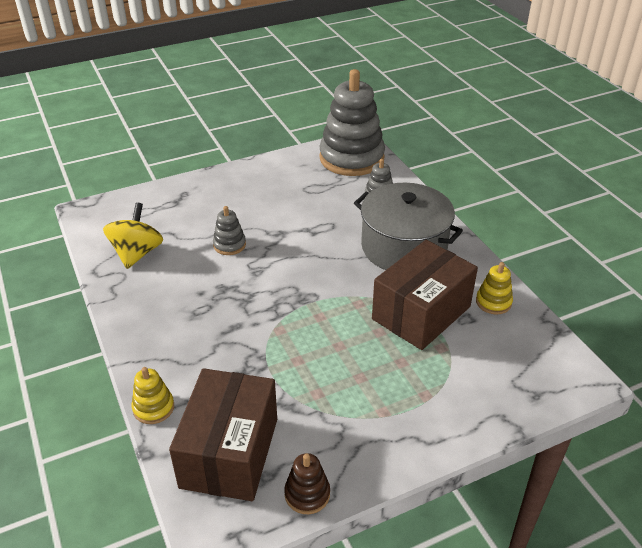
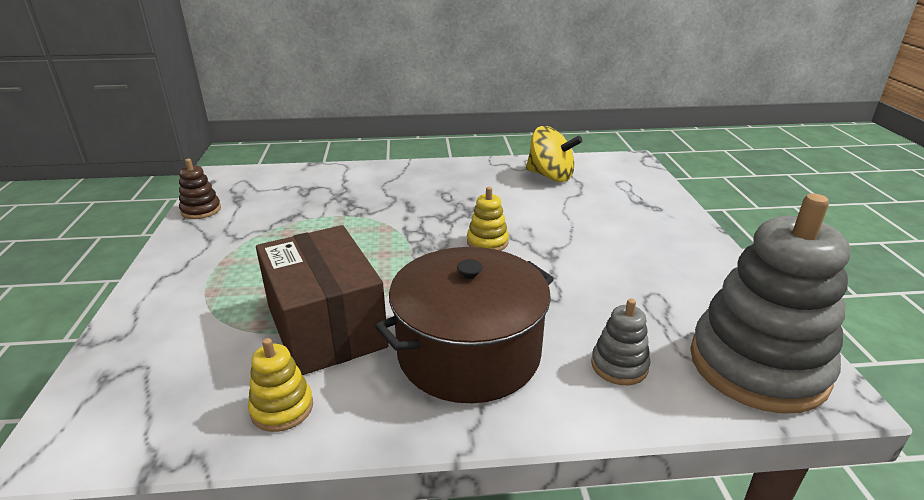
camera: 110 degrees right, 10 degrees down
yellow stacking toy [132,367,174,424] -> yellow stacking toy moved to [467,187,509,251]
brown box [169,368,277,501] -> none
grey stacking toy [213,206,246,255] -> none
grey pot [354,183,463,270] -> brown pot [375,247,554,403]

